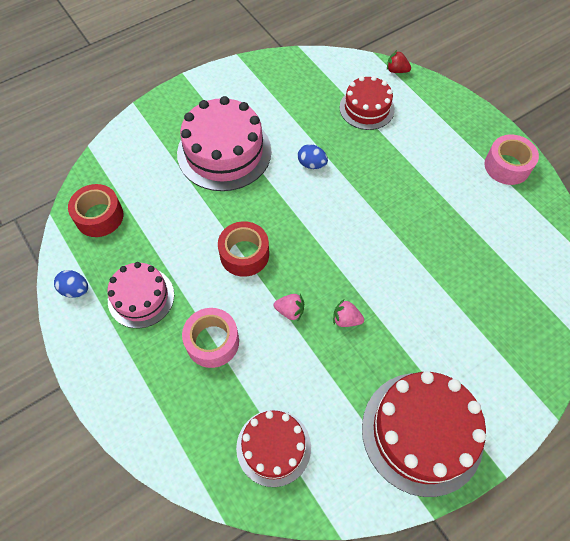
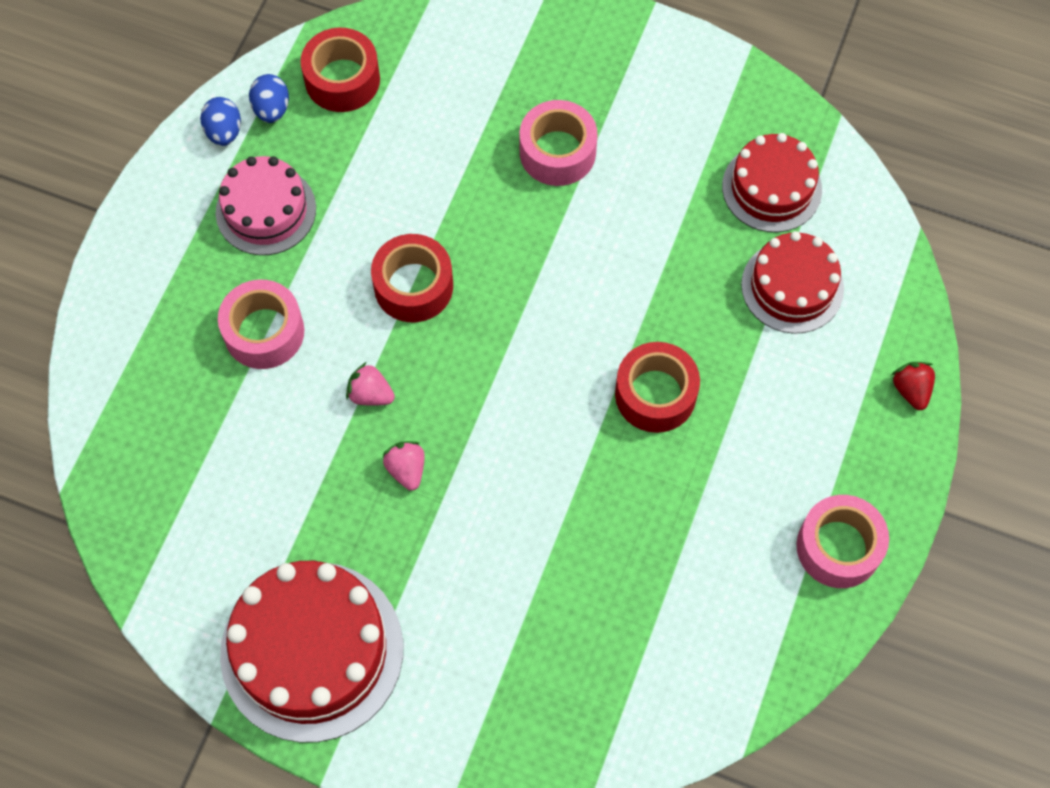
camera: 55 degrees right, 5 degrees up
pink cake [177,96,271,191] -> pink tape [520,100,598,186]
red cake [236,410,311,487] -> red cake moved to [722,133,822,232]
pink strawberry [274,294,304,321] -> pink strawberry turned 135 degrees clockwise [346,362,395,406]
blue egg [298,144,328,169] -> blue egg moved to [249,74,289,123]
red strawberry [387,50,411,73] -> red strawberry moved to [891,362,935,410]
none -> red tape [615,342,700,433]

